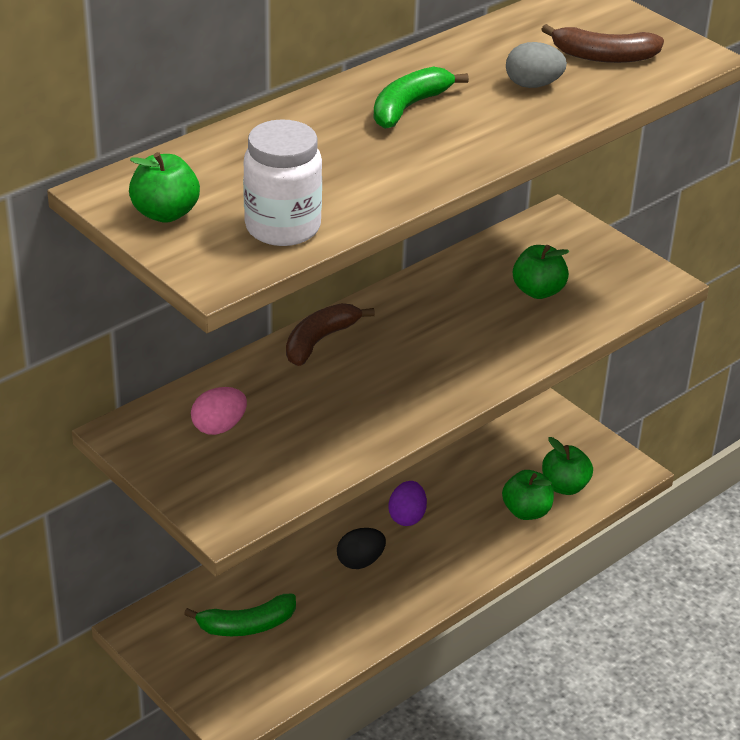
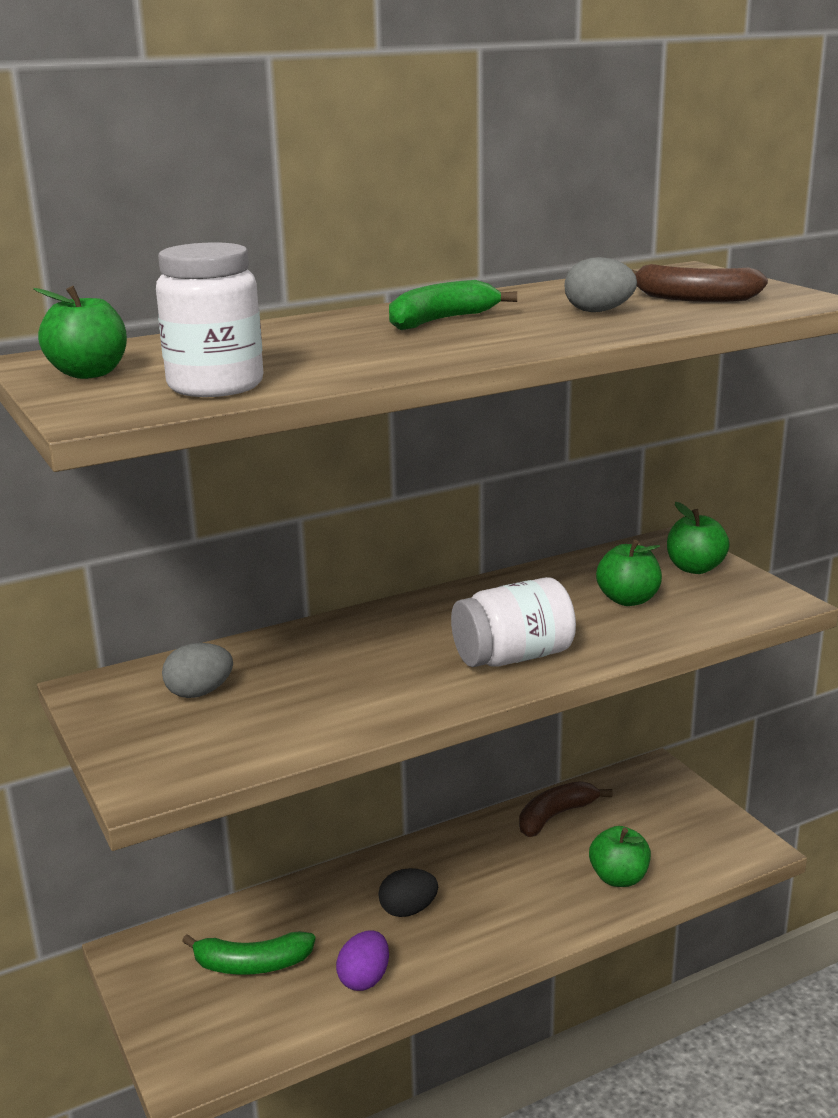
camera: 15 degrees right, 15 degrees down
pink egg [191,387,247,435] -> grey egg [162,643,233,698]
brown banana [286,303,375,366] -> brown banana moved to [519,781,612,837]
purple egg [389,481,427,526] -> purple egg moved to [336,931,389,991]
green apple [542,437,593,495] -> green apple moved to [667,502,730,574]
none -> white jar [451,577,576,667]

